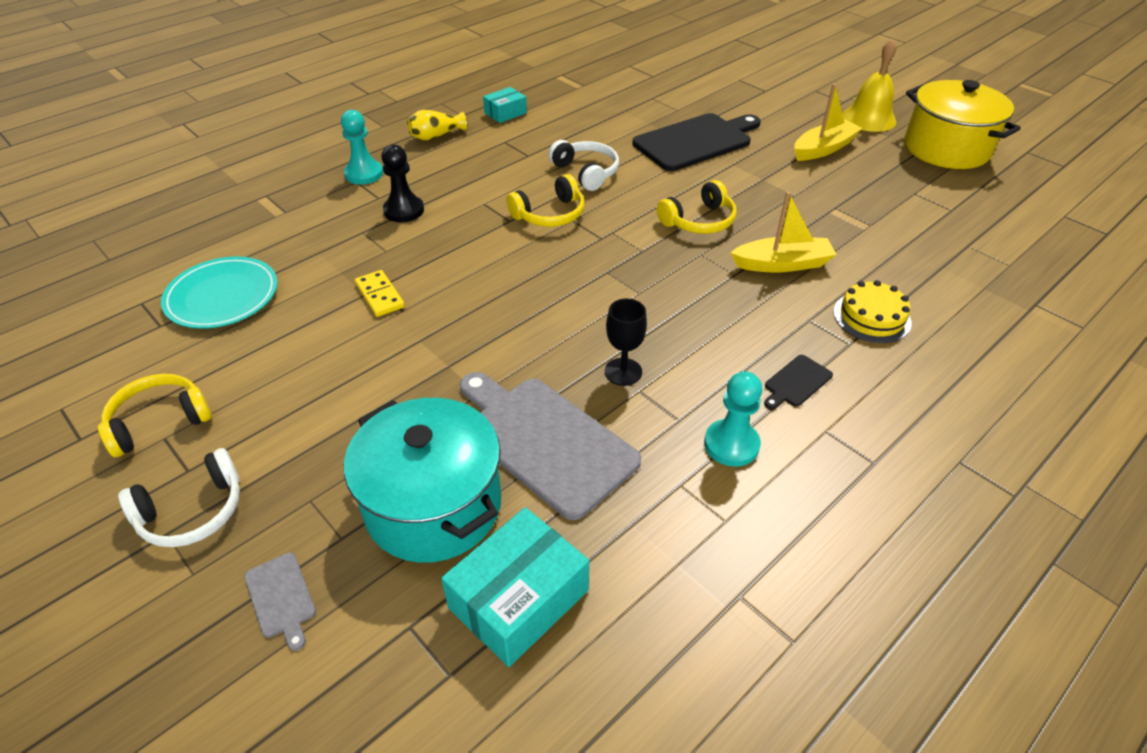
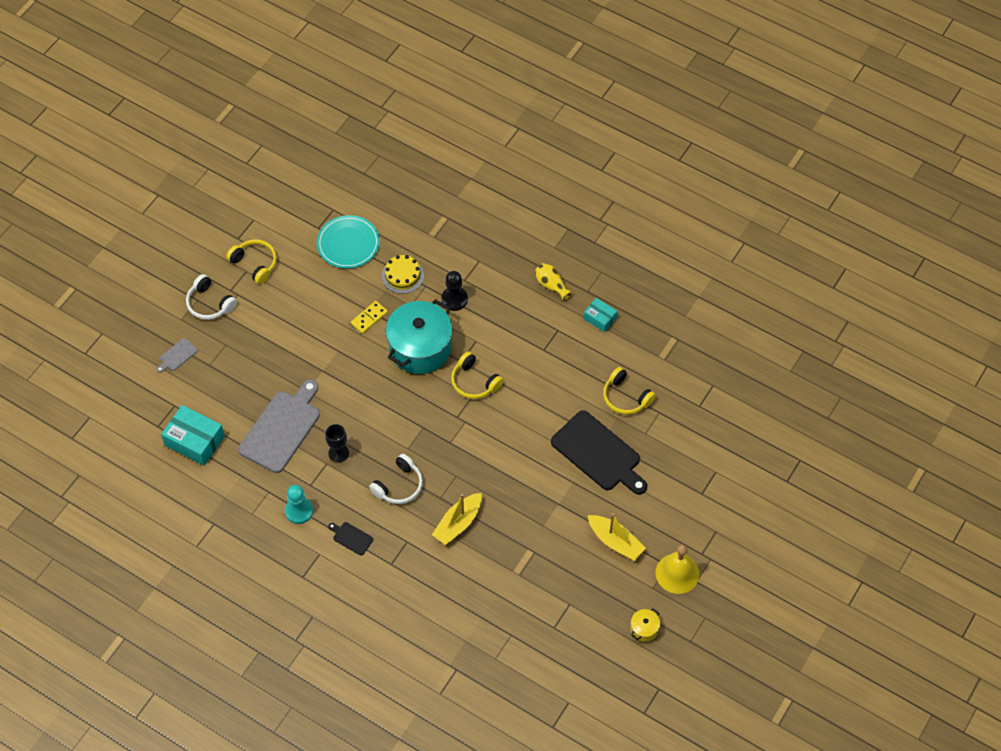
camera: 75 degrees right, 15 degrees up
turquoise pawn [341,110,383,185] -> none
turquoise pot [344,398,501,563] -> turquoise pot moved to [386,299,453,374]
white headphones [548,140,619,191] -> white headphones moved to [369,454,423,504]
yellow headphones [657,180,737,234] -> yellow headphones moved to [603,367,656,415]
yellow boat [730,191,837,272] -> yellow boat turned 60 degrees clockwise [432,493,482,545]
yellow cake [833,280,912,343] -> yellow cake moved to [382,255,424,294]
yellow pot [904,80,1021,169] -> yellow pot [631,609,660,642], size x0.42

